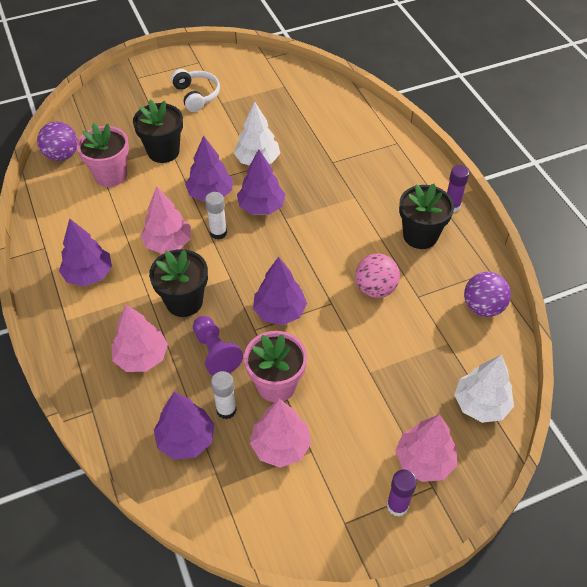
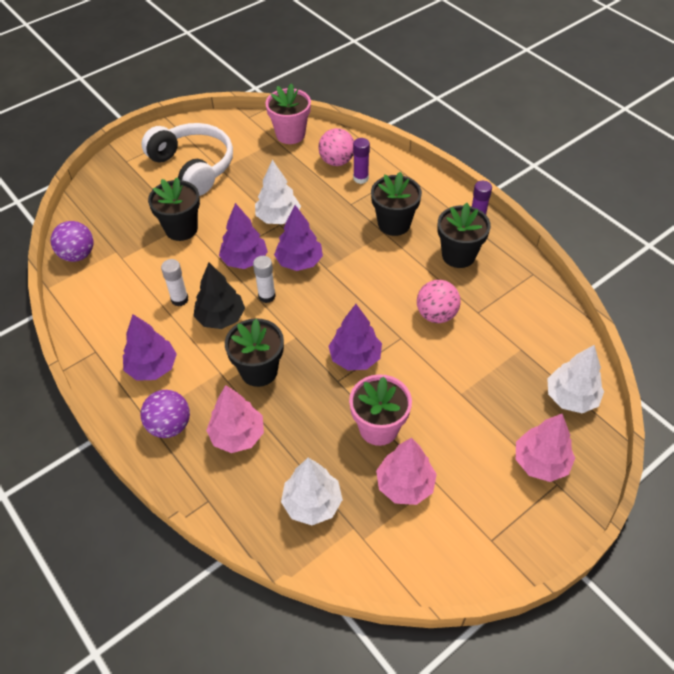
camera: 15 degrees left, 0 degrees up
pink flower pot [77,123,129,187] -> pink flower pot moved to [265,83,311,144]
pink tree [140,186,191,254] -> black tree [193,263,245,329]
purple tree [154,392,215,460] -> white tree [281,458,343,525]
white headphones [171,69,220,112] -> white headphones [141,123,233,196], size x1.71
purple pawn [193,316,243,376] -> none
white glue stick [211,371,237,419] -> white glue stick moved to [161,259,188,306]
purple glue stick [387,469,417,516] -> purple glue stick moved to [353,138,370,184]
purple ball [464,272,511,317] -> purple ball moved to [140,390,190,438]
none -> pink ball [318,128,354,166]
none -> black flower pot [371,172,422,236]

